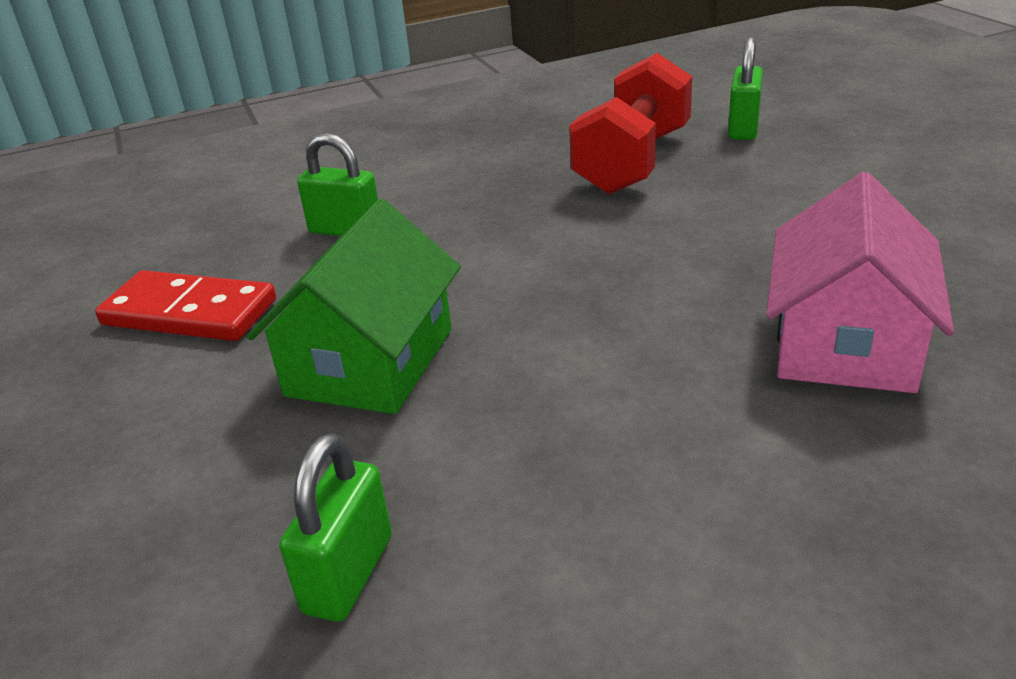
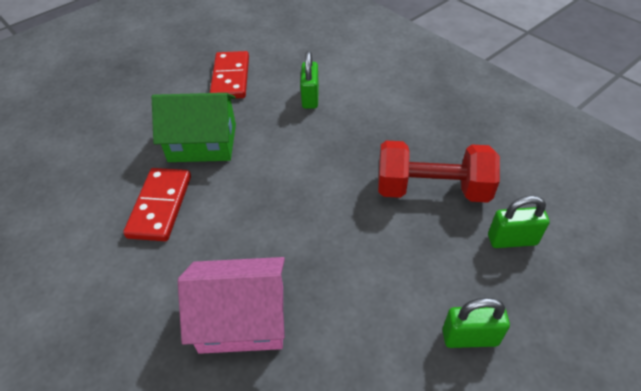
camera: 70 degrees right, 15 degrees up
green padlock [279,434,392,622] -> green padlock moved to [443,298,510,348]
none -> red domino [123,168,191,241]

